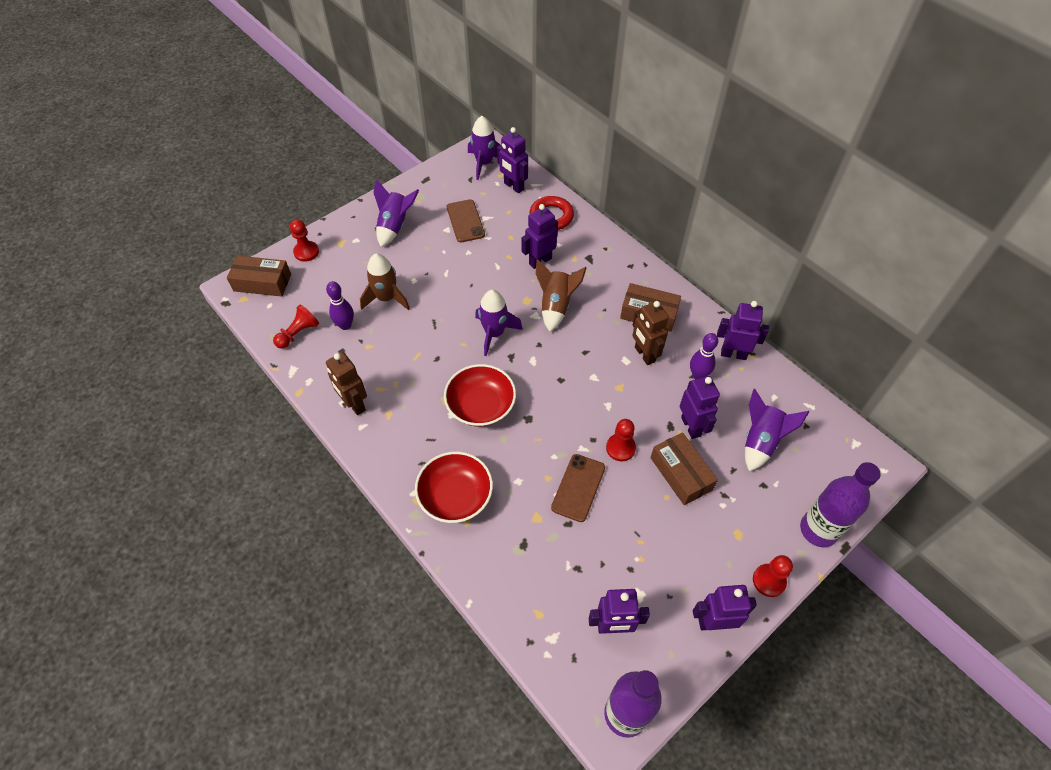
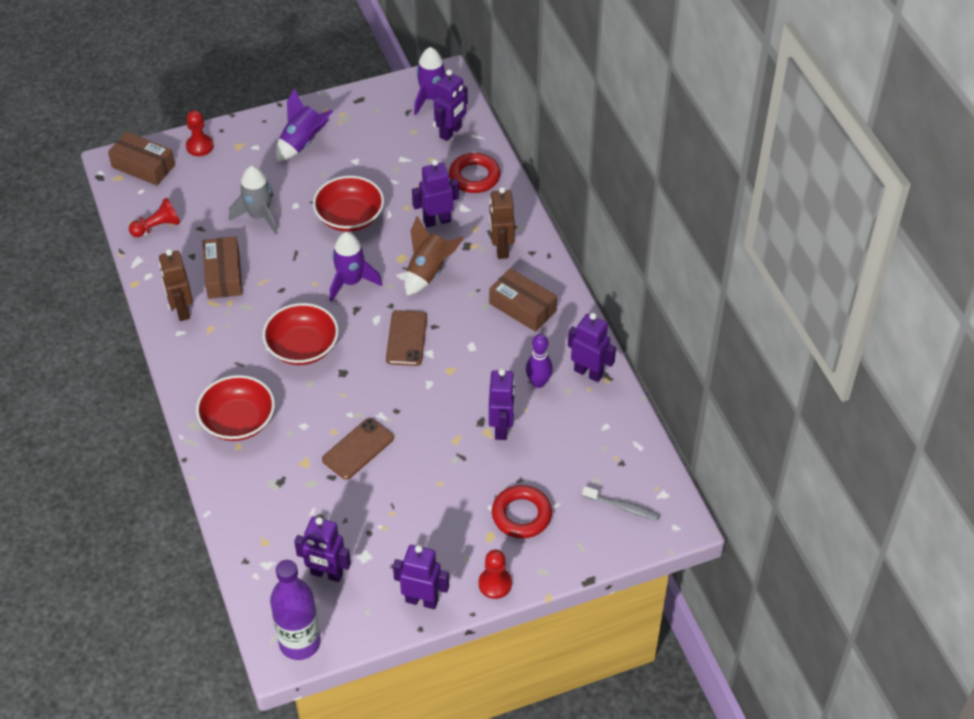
camera: 20 degrees right, 5 degrees down
purple bowling pin [326,281,354,330] -> none
brown rocket [360,253,410,311] -> grey rocket [229,166,278,234]
brown phone [447,199,485,243] -> brown phone moved to [386,310,427,366]
purple robot [497,127,528,193] -> purple robot turned 120 degrees counterclockwise [434,69,468,141]
red pawn [606,419,636,461] -> none
brown robot [632,301,669,365] -> brown robot moved to [489,187,515,259]
brown box [650,432,718,505] -> brown box moved to [203,236,242,299]
purple rocket [745,389,809,471] -> none
purple bottle [800,462,881,547] -> none
none -> red bowl [313,176,384,232]
none -> red ring [492,485,552,538]
none -> grey toothbrush [582,486,660,521]

